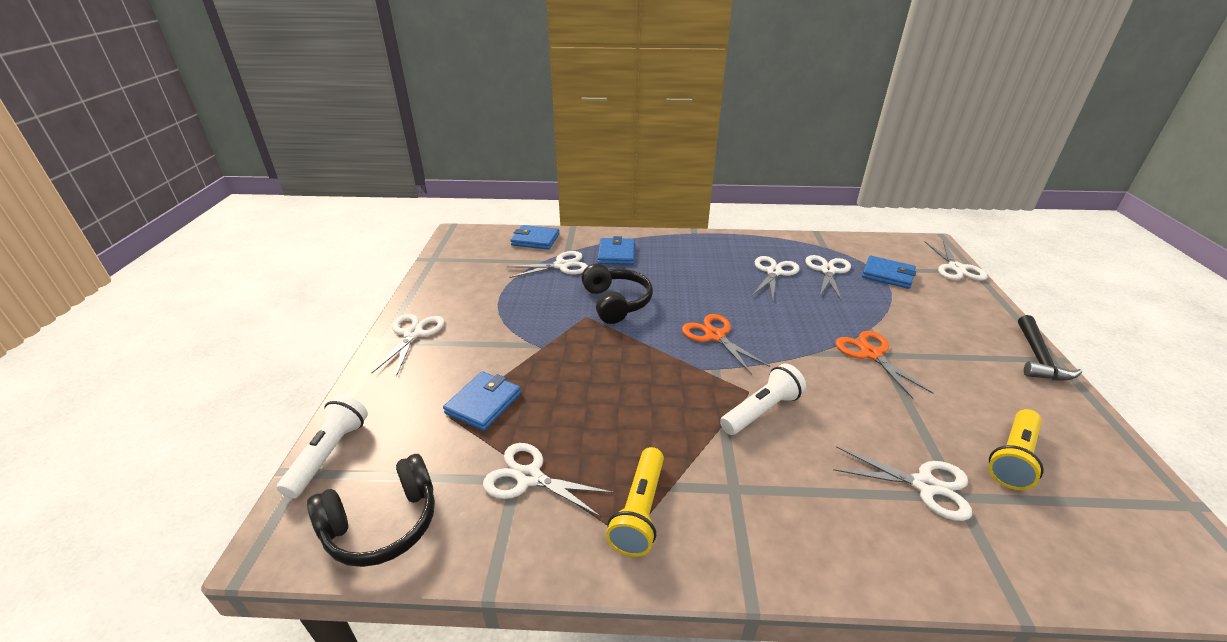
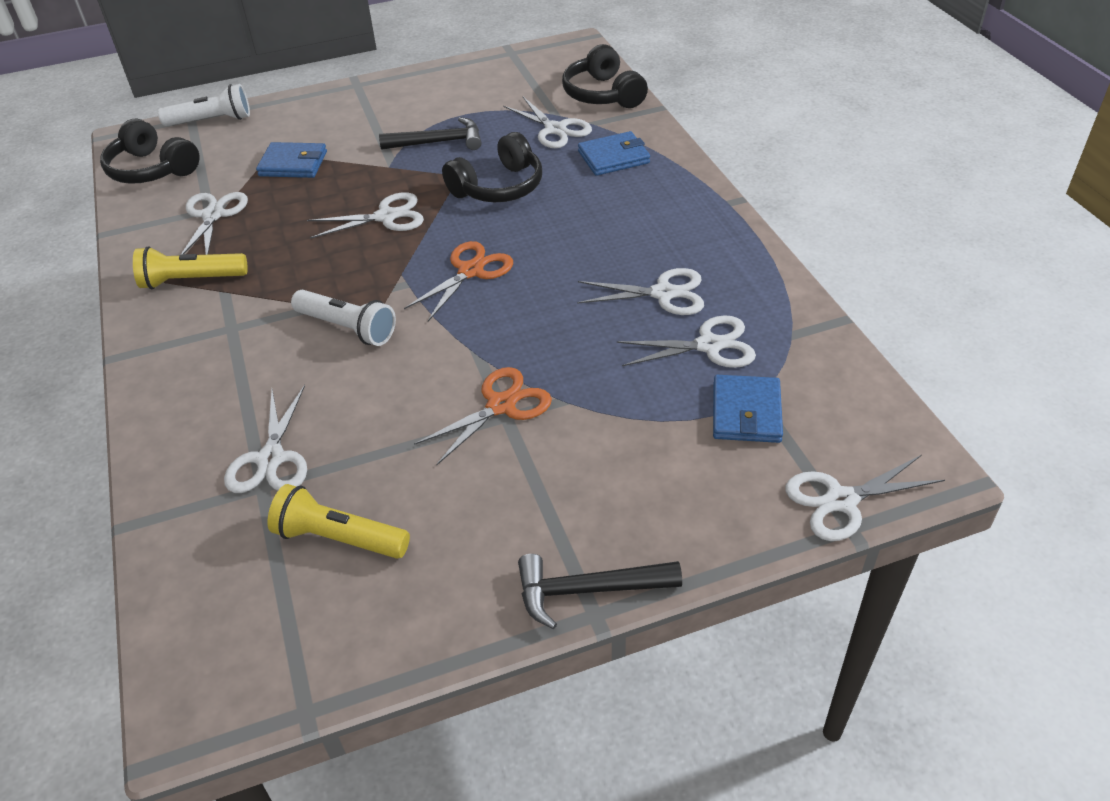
camera: 70 degrees right, 10 degrees up
white scissors [372,314,445,377] -> white scissors moved to [307,192,424,239]
blue wallet [510,225,559,250] -> black headphones [562,44,648,108]
none -> black hammer [379,117,482,150]

